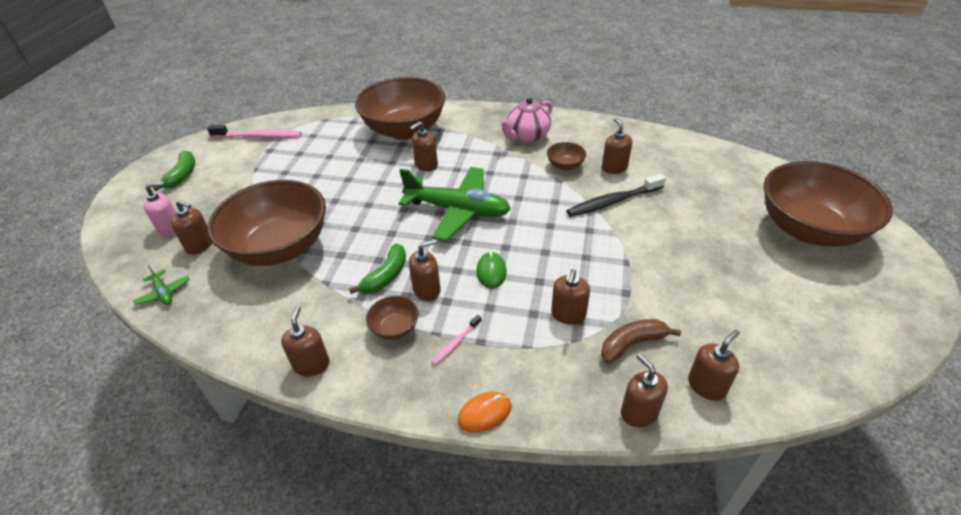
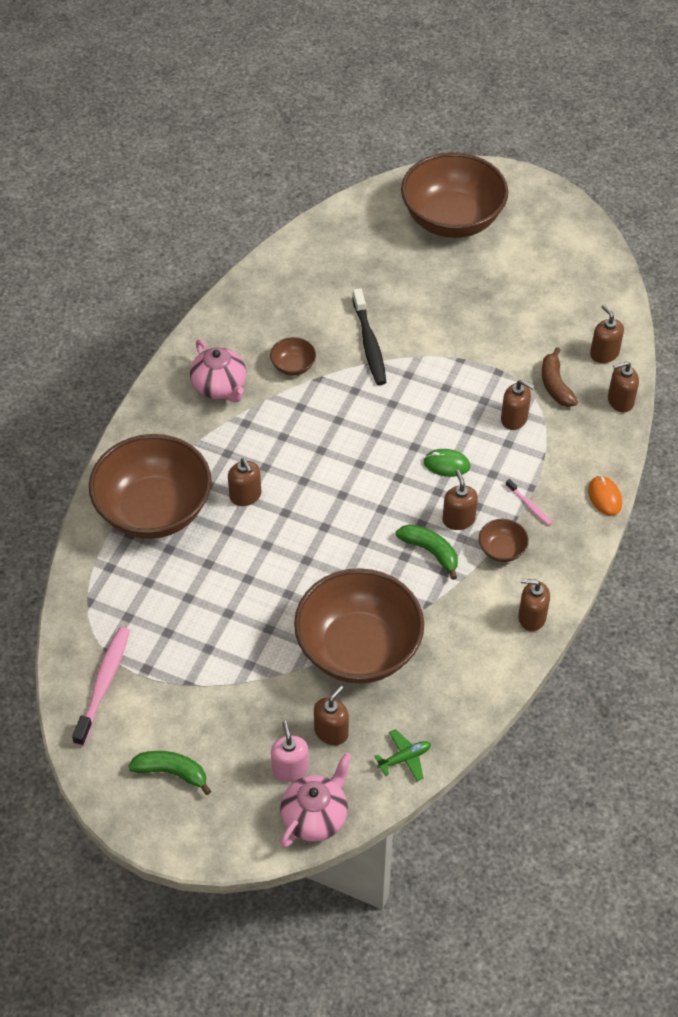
camera: 80 degrees left, 10 degrees up
green plane [398,167,511,241] -> none
brown soap dispenser [602,118,632,174] -> none
none -> pink teapot [280,753,352,848]

